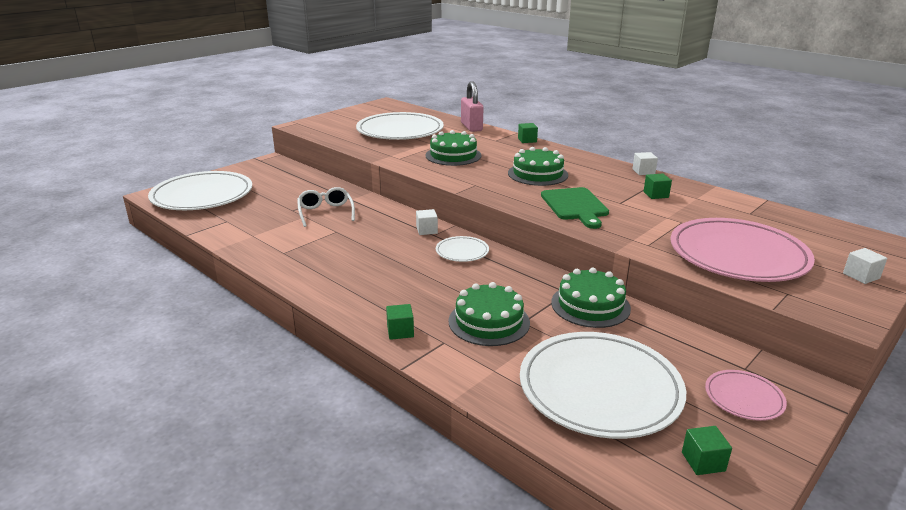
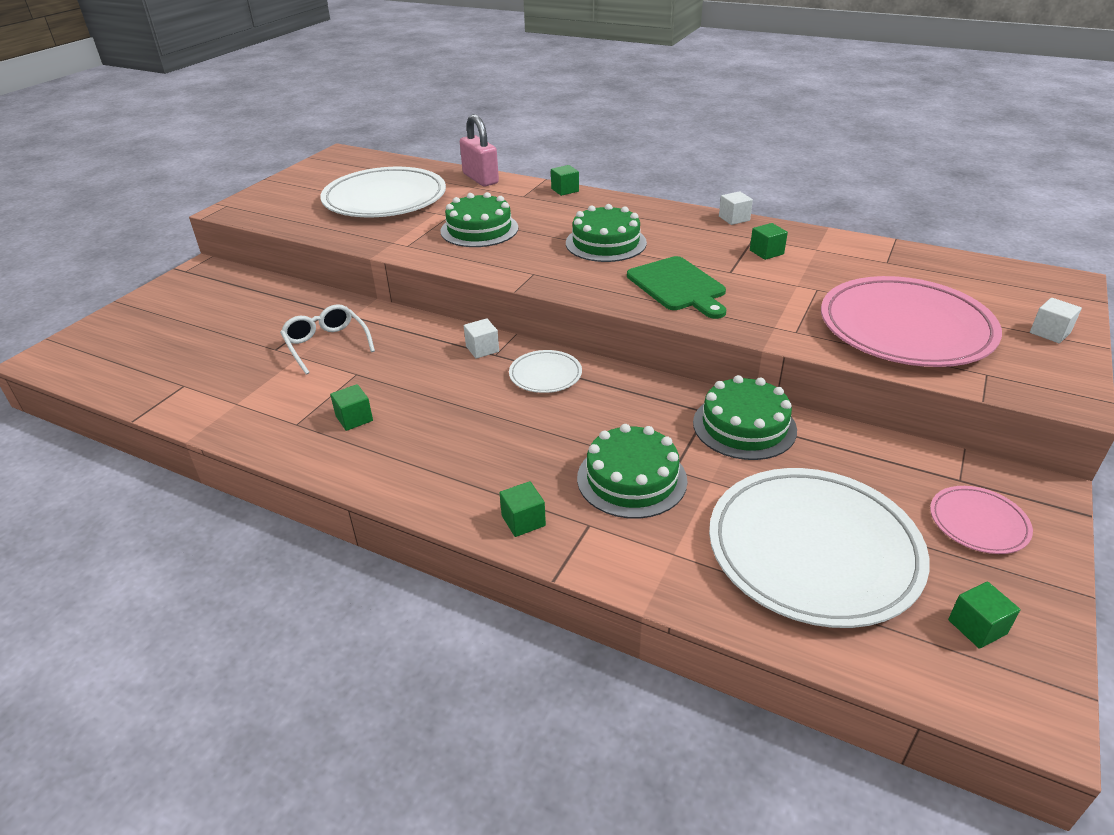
camera: 15 degrees left, 10 degrees up
white plate [148,171,252,210] -> none
none -> green cube [330,384,373,431]

